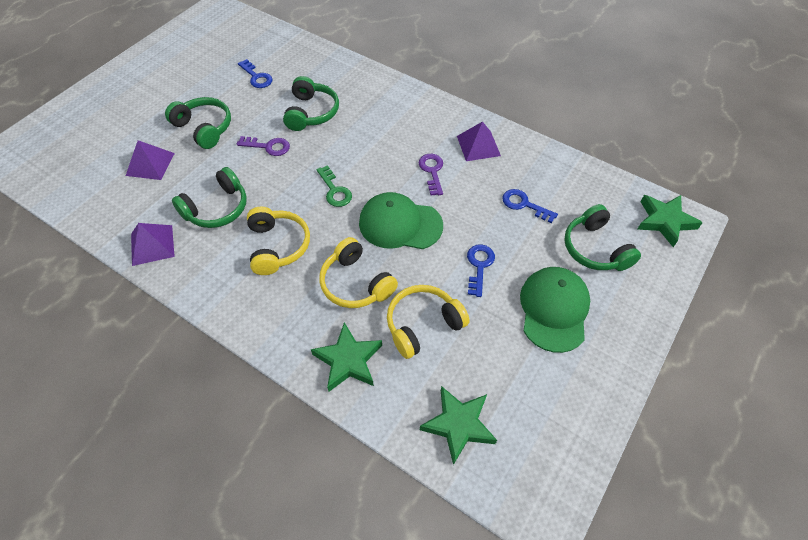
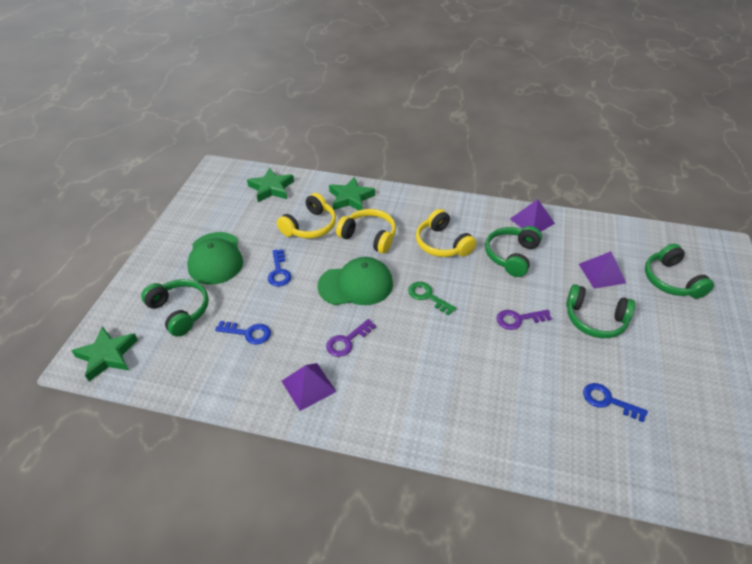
camera: 160 degrees right, 10 degrees down
green headphones [283,76,339,131] -> green headphones moved to [645,243,714,299]
purple key [419,154,443,196] -> purple key turned 75 degrees clockwise [326,319,376,357]

